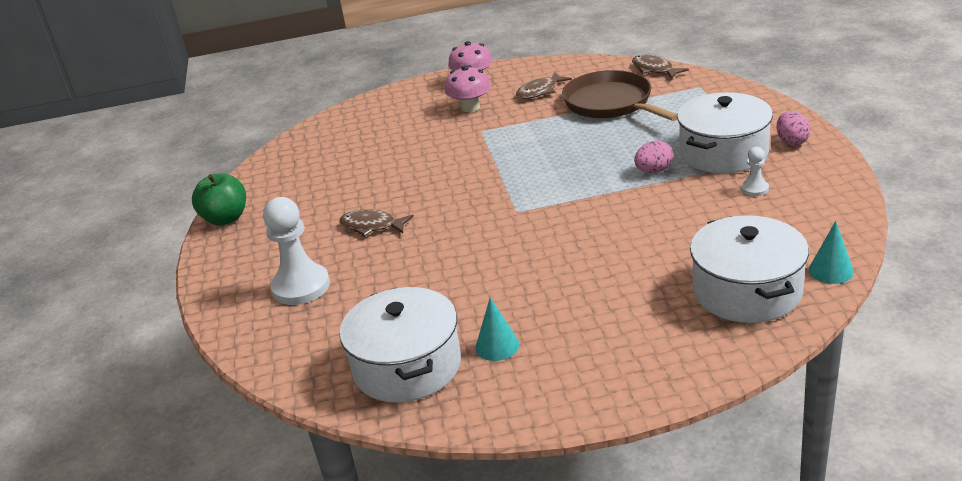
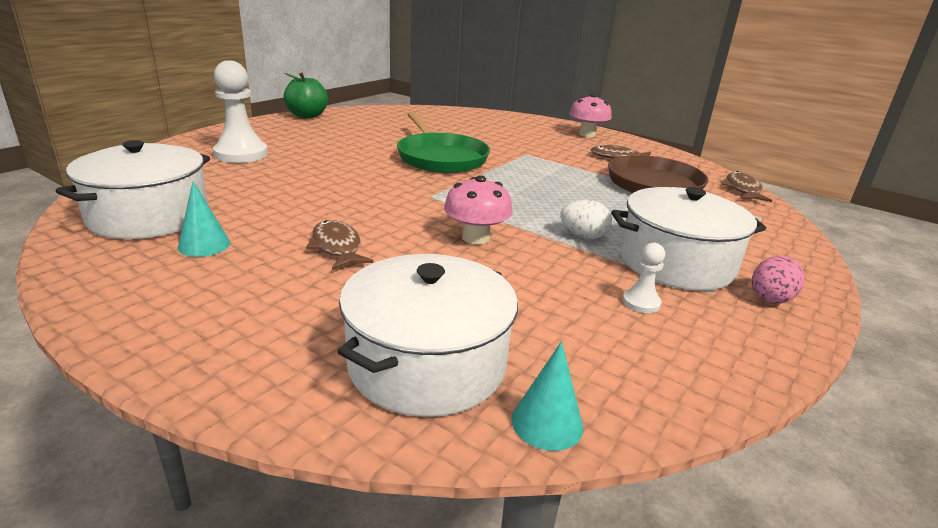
camera: 40 degrees right, 5 degrees down
brown fish [339,209,414,236] -> brown fish moved to [306,220,374,270]
pink mushroom [445,66,491,112] -> pink mushroom moved to [444,175,513,244]
pink egg [634,140,673,173] -> white egg [560,200,612,239]
none -> green pan [397,112,490,173]

